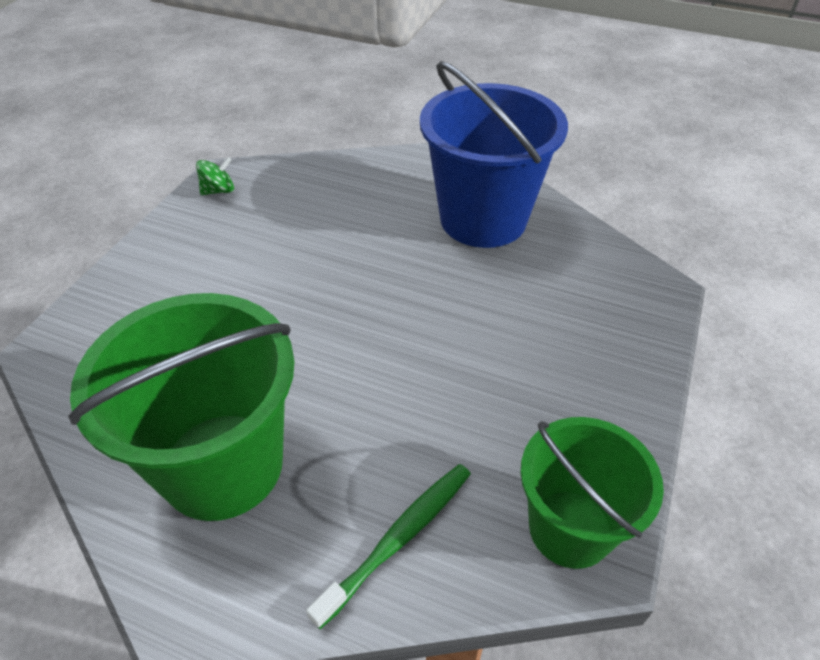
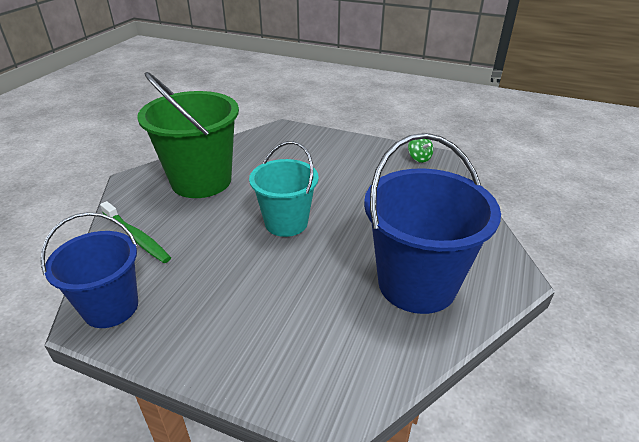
camera: 90 degrees right, 10 degrees down
green bucket [520,417,664,569] -> blue bucket [41,212,138,328]
none -> turquoise bucket [249,141,319,237]

